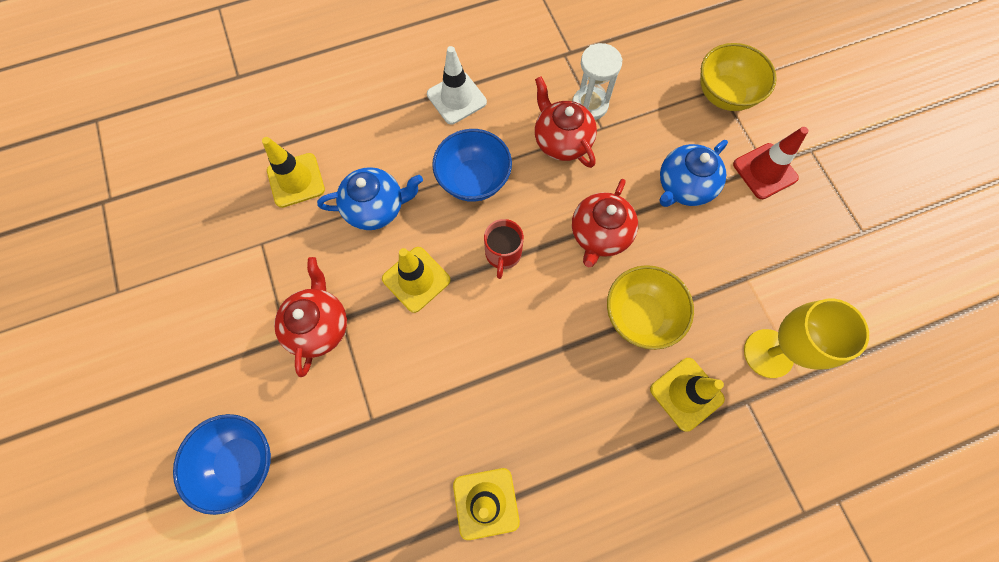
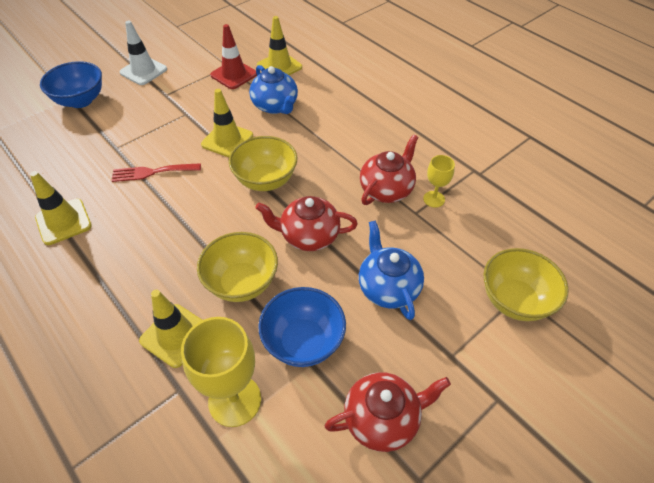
camera: 70 degrees right, 20 degrees down
red teapot [274,257,347,377] -> red teapot moved to [325,372,451,452]
white traffic cone [427,46,487,124] -> white traffic cone moved to [119,21,167,85]
blue bowl [432,129,512,202] -> blue bowl moved to [258,287,346,367]
red mug [484,219,524,279] -> yellow bowl [229,136,297,191]
white hourglass [572,43,623,120] -> yellow goblet [423,155,455,208]
blue teapot [660,140,728,207] -> blue teapot turned 45 degrees clockwise [359,220,424,320]
red traffic cone [733,127,808,199] -> red traffic cone moved to [210,24,257,89]
none -> red fork [111,163,201,182]

